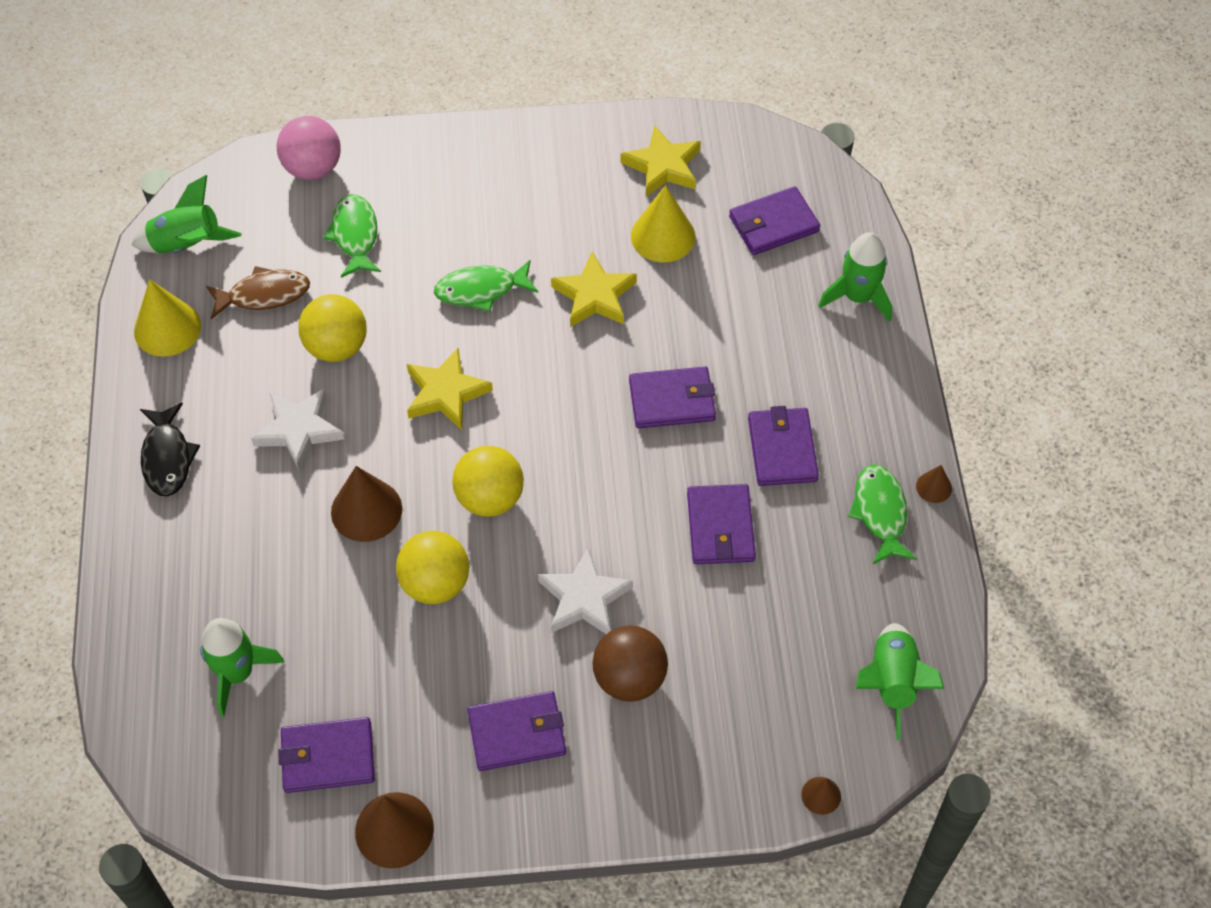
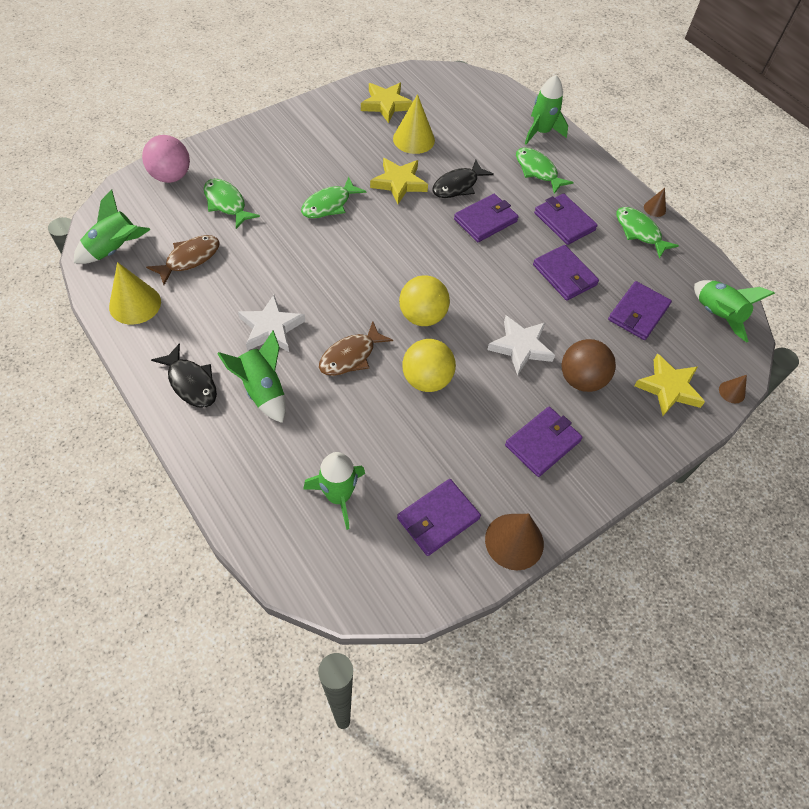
camera: 35 degrees left, 0 degrees up
yellow ball [298,294,367,362] -> none
brown cone [331,466,402,542] -> brown fish [319,321,393,376]
yellow star [407,347,493,430] -> yellow star moved to [634,354,705,416]
purple wallet [729,186,820,255] -> purple wallet moved to [608,281,672,340]
none -> green rocket [217,331,286,423]
none -> black fish [433,160,494,198]
none -> green fish [516,148,574,194]

